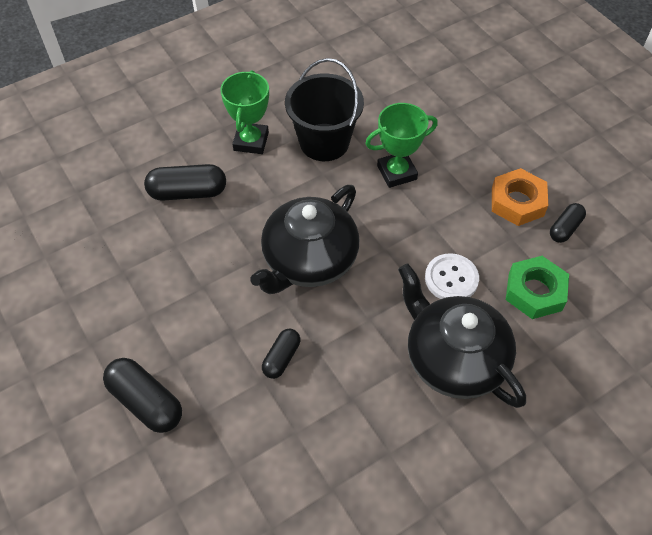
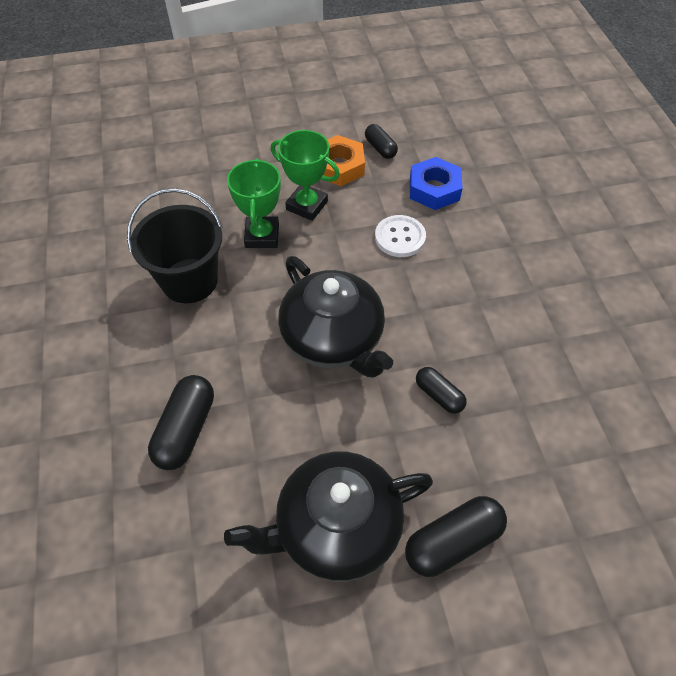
camera: 70 degrees left, 0 degrees up
green trophy [220,70,269,154] -> green trophy moved to [271,130,340,221]
black teapot [398,263,526,408] -> black teapot moved to [224,451,433,581]
green nut [506,256,569,319] -> blue nut [410,157,463,210]

